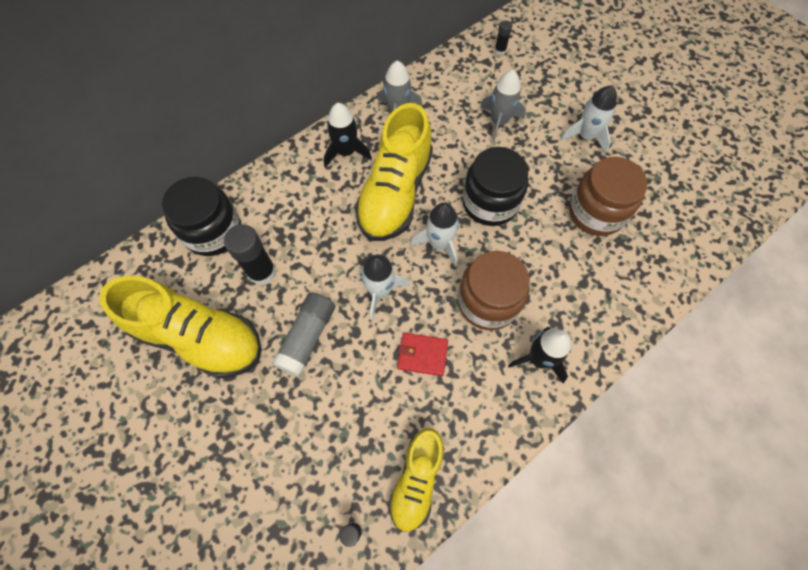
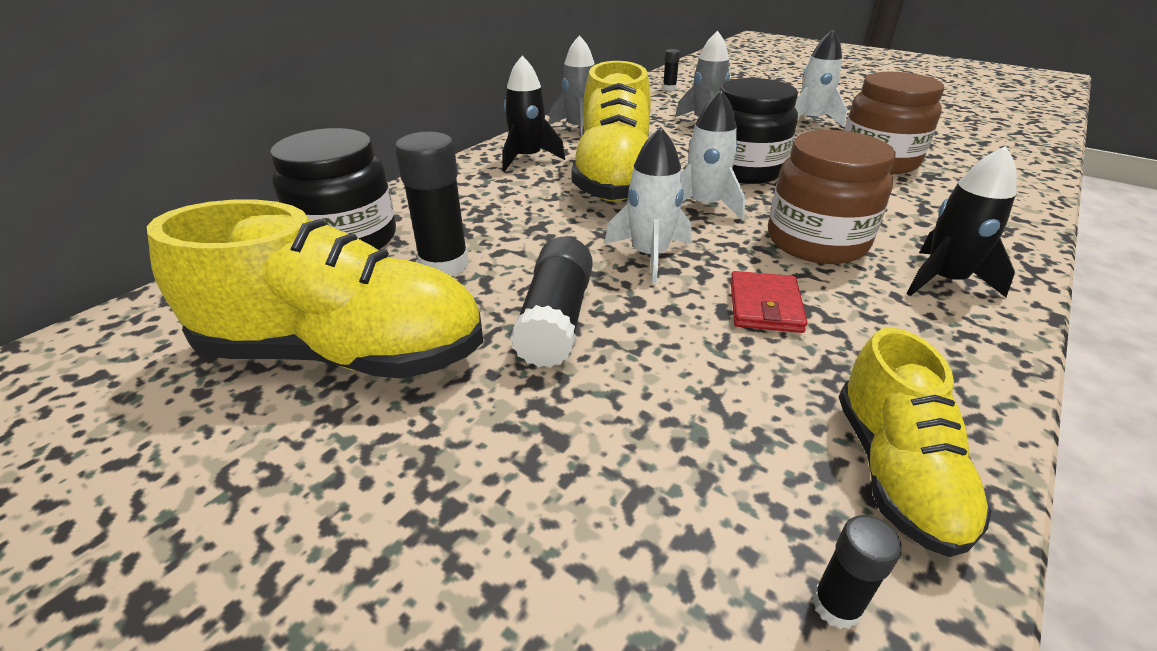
camera: 15 degrees left, 30 degrees down
grey glue stick [272,292,335,377] -> black glue stick [510,237,593,368]
red wallet [397,333,448,376] -> red wallet turned 75 degrees counterclockwise [730,271,807,333]

